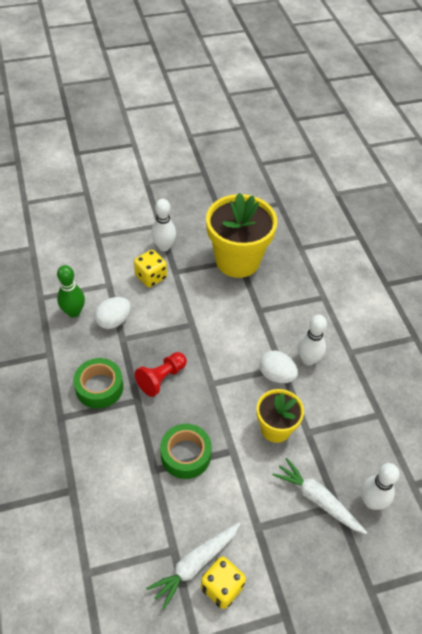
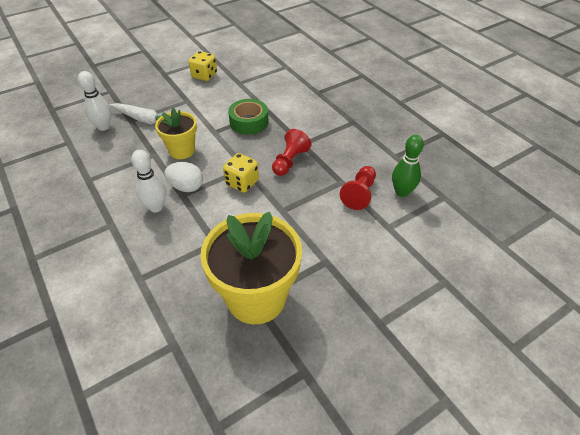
camera: 165 degrees right, 5 degrees down
green tape [73,358,123,409] -> none
white egg [94,297,131,329] -> red pawn [340,166,376,210]
yellow dice [134,250,167,288] -> yellow dice moved to [223,153,259,193]
white carrot [146,523,240,609] -> none
white bowling pin [151,199,176,251] -> none

